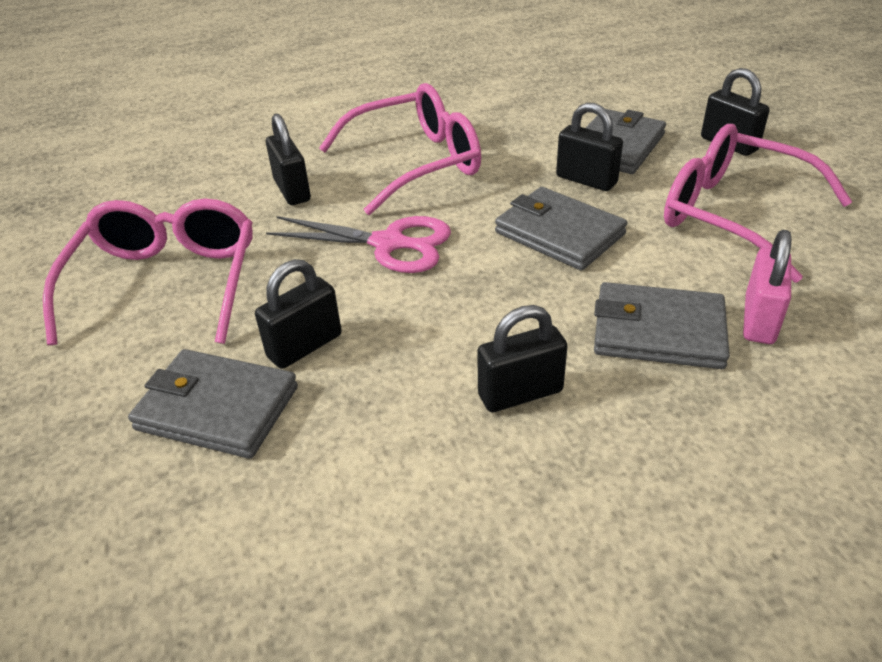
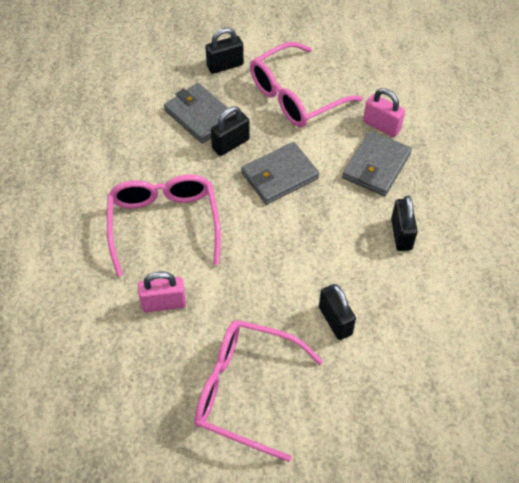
camera: 75 degrees left, 15 degrees up
grey wallet [128,349,298,459] -> none
black padlock [266,114,311,205] -> pink padlock [138,272,186,312]
pink scissors [266,216,451,273] -> none

